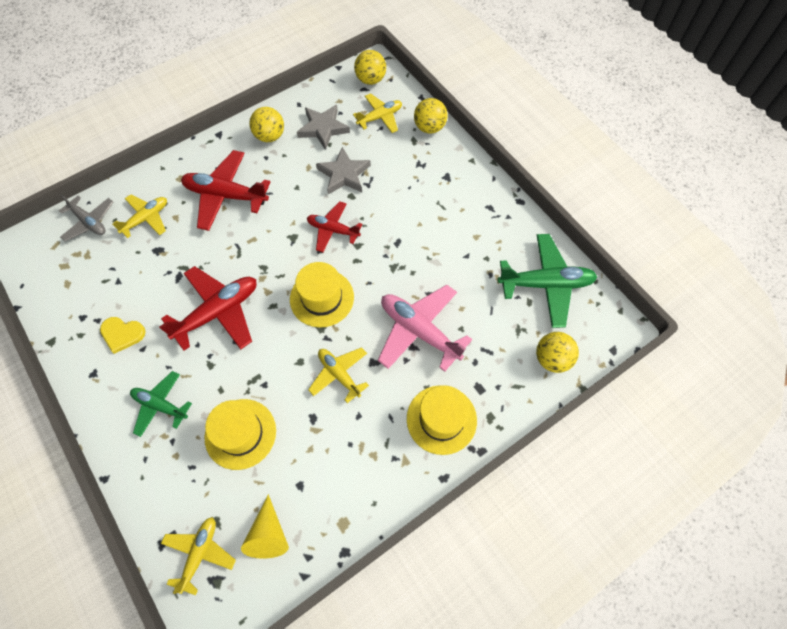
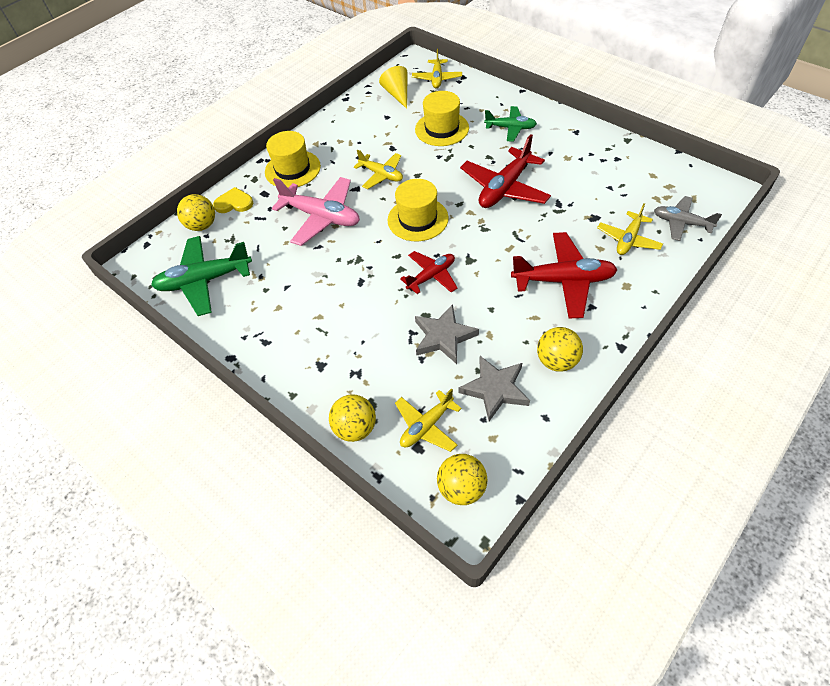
camera: 170 degrees right, 10 degrees down
yellow heart [100,317,146,354] -> yellow heart moved to [213,187,253,213]
red plane [307,201,362,252] -> red plane turned 45 degrees counterclockwise [400,251,458,294]

